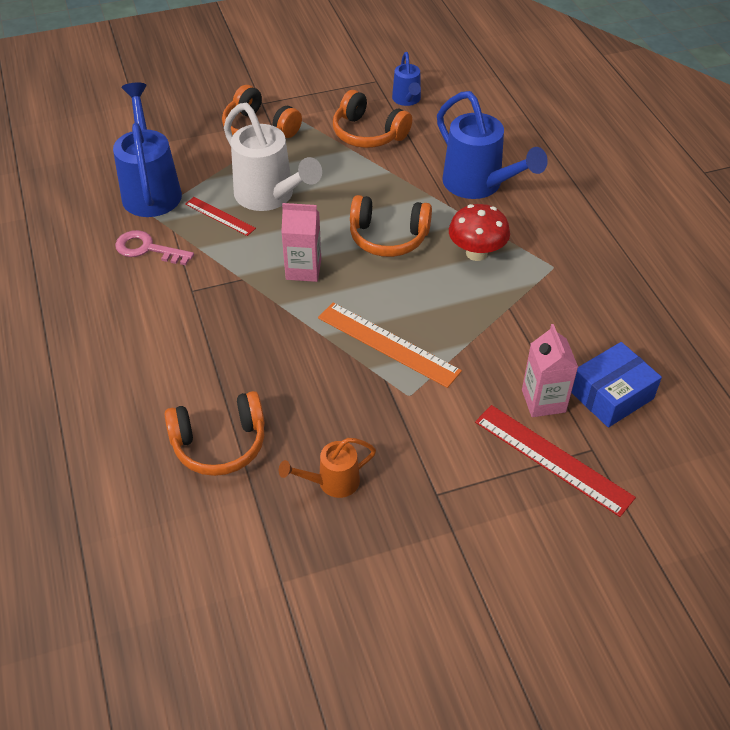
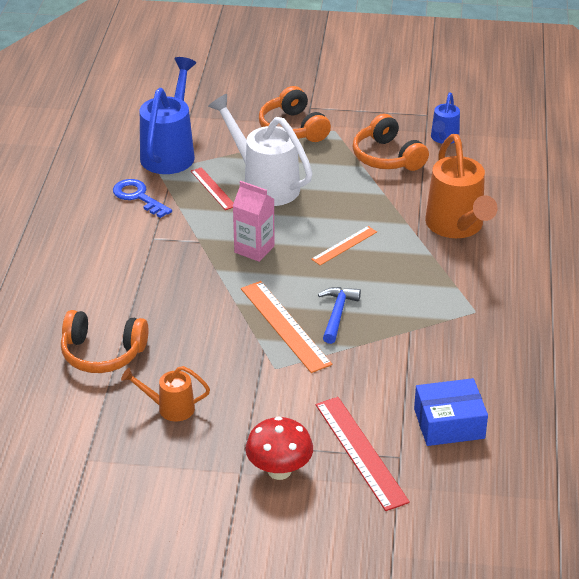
camera: 25 degrees right, 10 degrees down
pink key [115,230,194,265] -> blue key [113,179,172,218]
white watering can [224,103,322,211] -> white watering can turned 150 degrees clockwise [208,94,313,206]
orange headphones [350,195,432,257] -> orange ruler [311,226,377,265]
blue watering can [437,91,548,199] -> orange watering can [425,134,497,238]
red mushroom [449,204,510,261] -> red mushroom moved to [245,416,313,480]
pink carton [522,324,578,417] -> none
none -> blue hammer [318,287,361,344]

